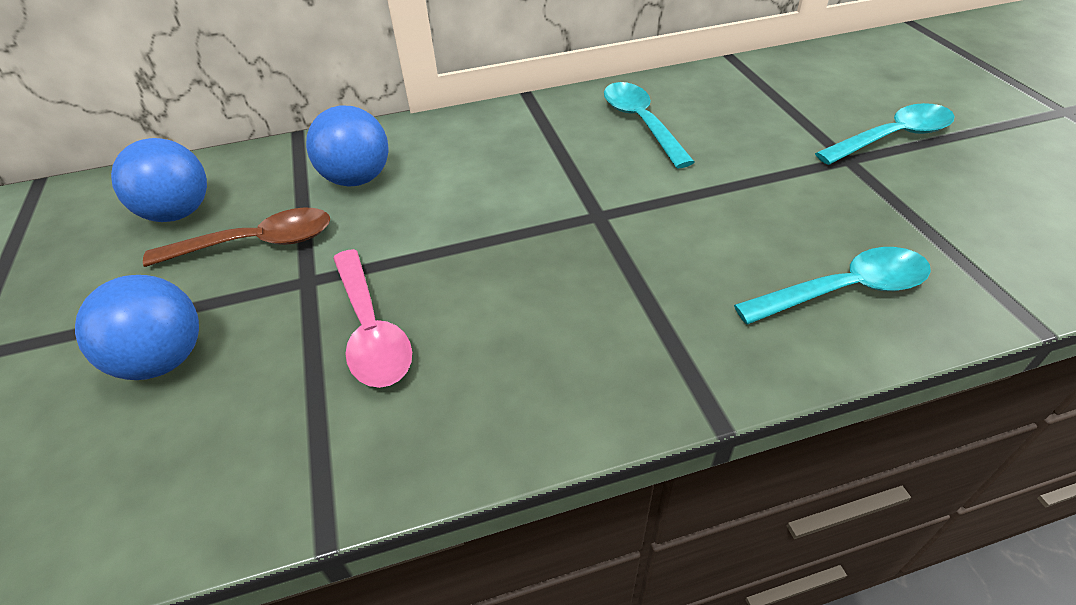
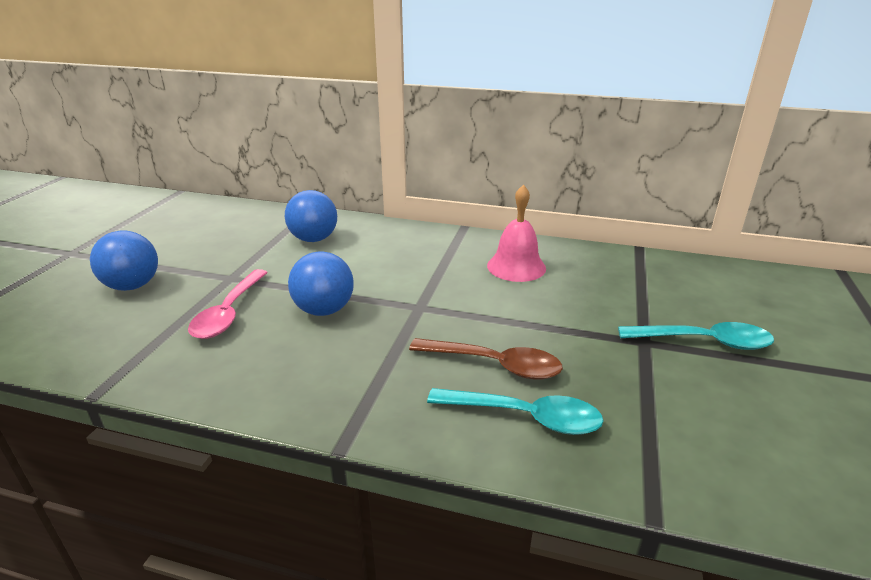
camera: 30 degrees right, 15 degrees down
blue ball [111,138,207,222] -> blue ball moved to [288,251,354,316]
brown spoon [143,207,330,267] -> brown spoon moved to [409,338,563,380]
turquoise spoon [604,82,695,168] -> pink bell [487,184,546,282]

